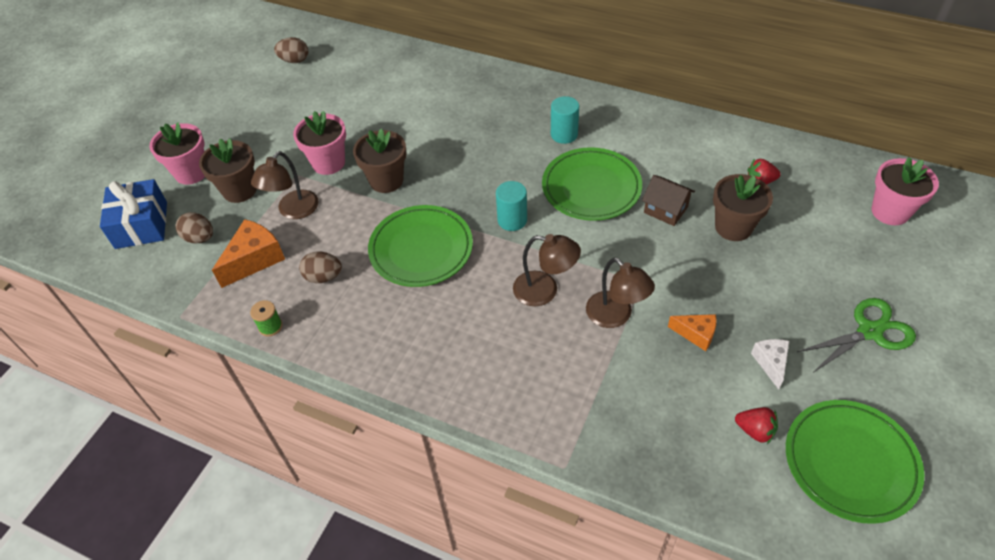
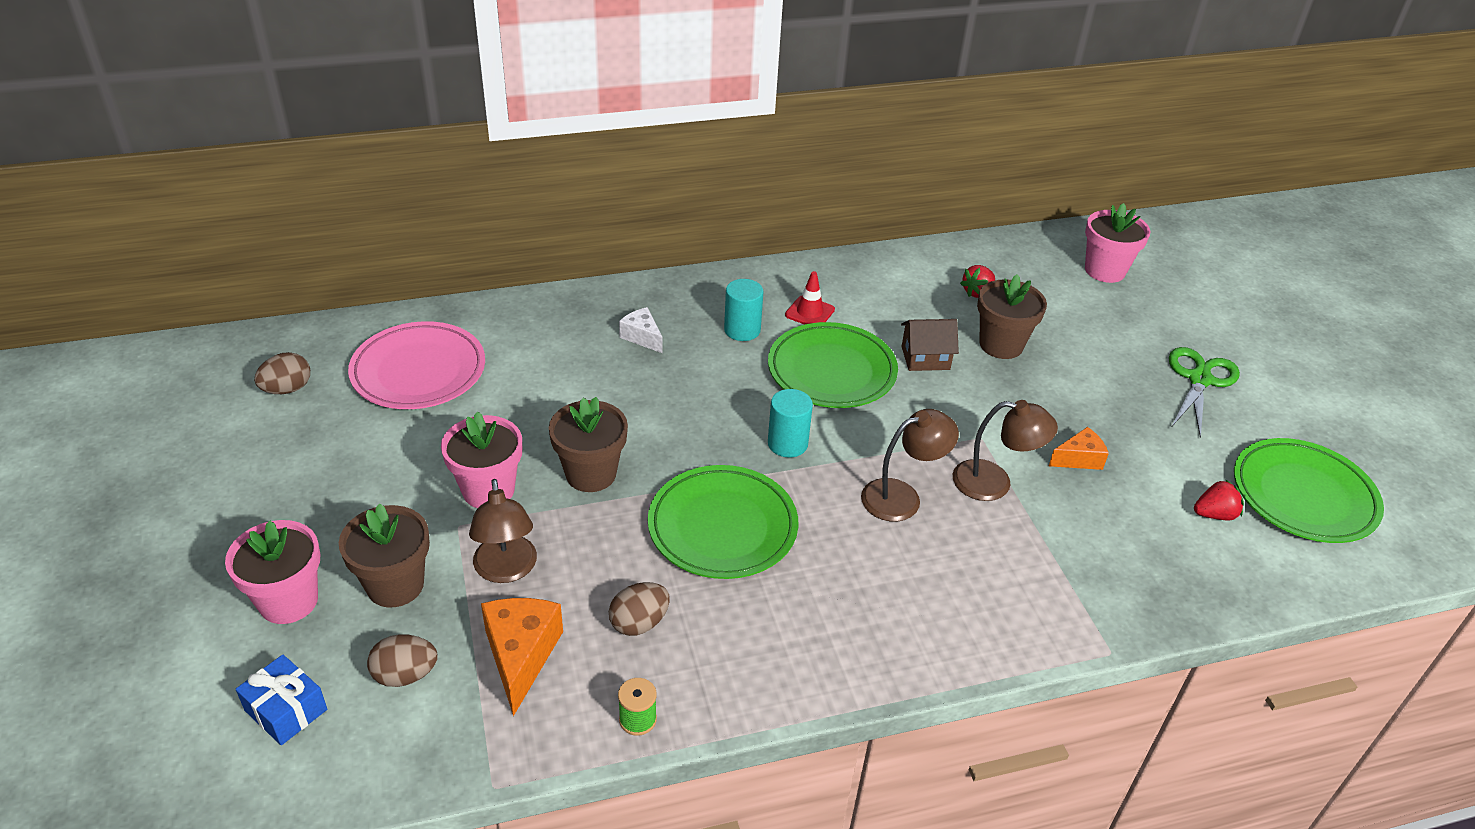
camera: 45 degrees left, 10 degrees down
blue gift [100,179,167,249] -> blue gift [236,654,327,745], size x0.65
white cheese [751,339,789,390] -> white cheese moved to [619,307,663,353]
none -> pink plate [348,321,485,409]
none -> red traffic cone [785,271,835,325]

